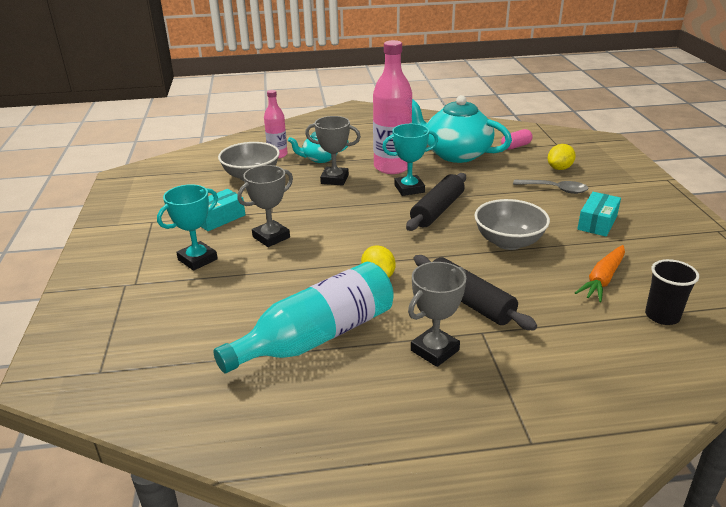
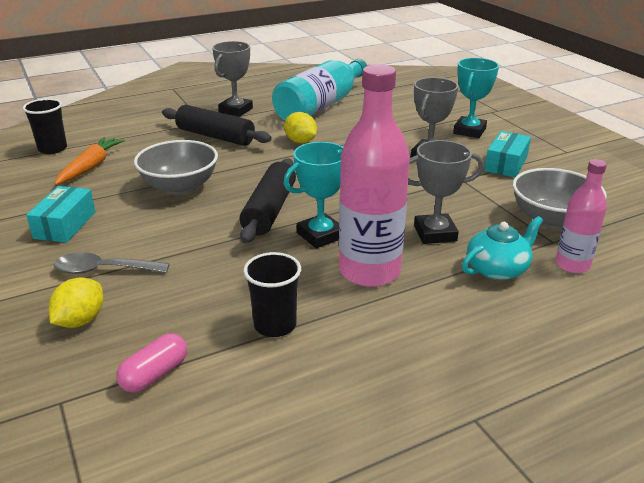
camera: 160 degrees right, 0 degrees up
turquoise teapot [412,95,512,163] -> black cup [243,252,301,337]

